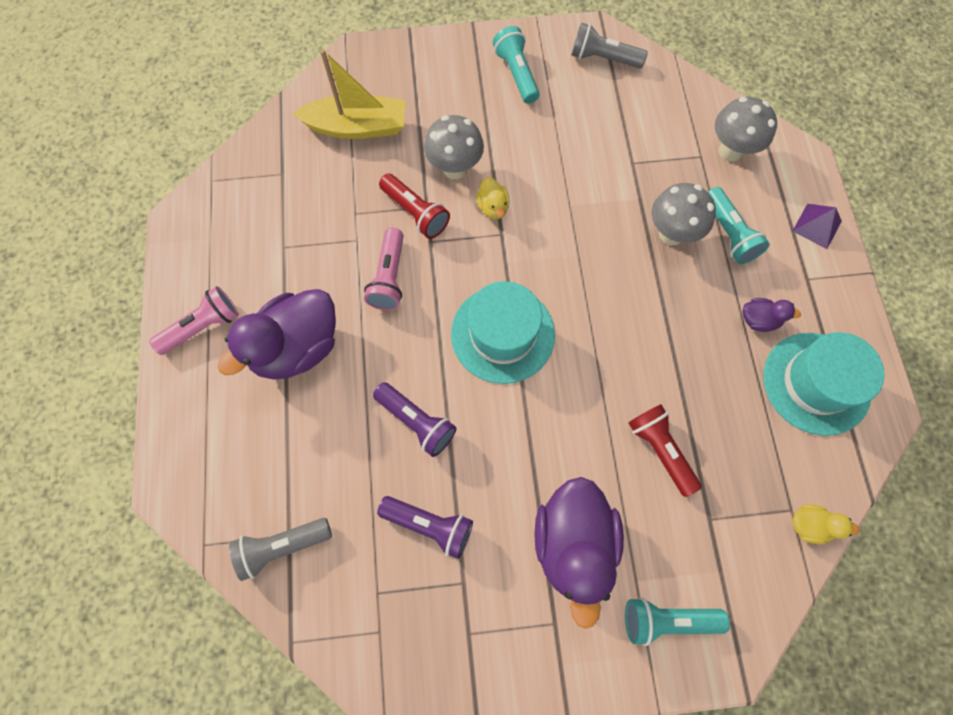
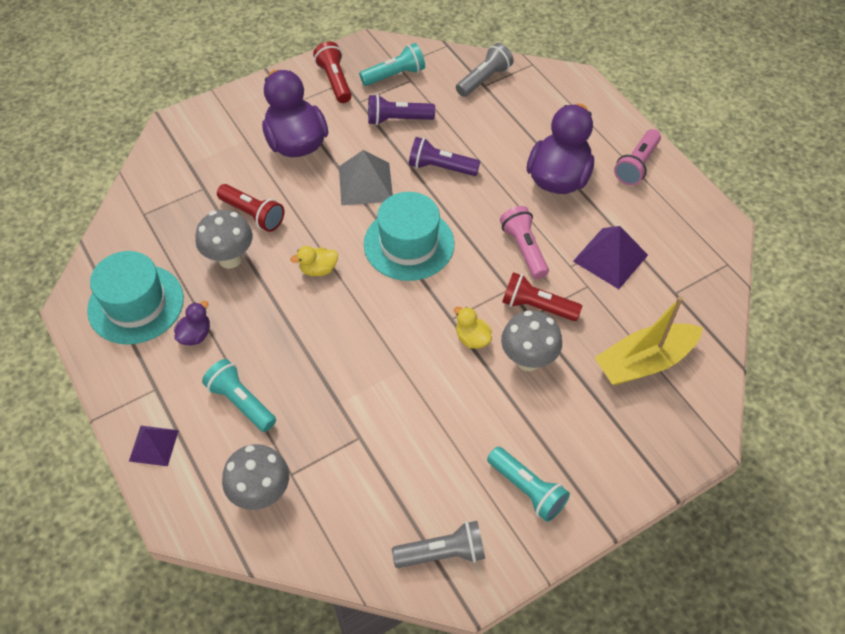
camera: 155 degrees right, 15 degrees down
turquoise flashlight [625,597,730,646] -> turquoise flashlight moved to [359,43,425,86]
grey mushroom [652,183,716,245] -> grey mushroom moved to [196,210,253,269]
purple duck [743,298,801,332] -> purple duck turned 135 degrees clockwise [174,301,210,345]
yellow duck [793,504,859,544] -> yellow duck moved to [290,246,338,276]
none -> red flashlight [313,42,352,103]
none -> grey pyramid [339,150,393,205]
none -> purple pyramid [573,226,648,289]

